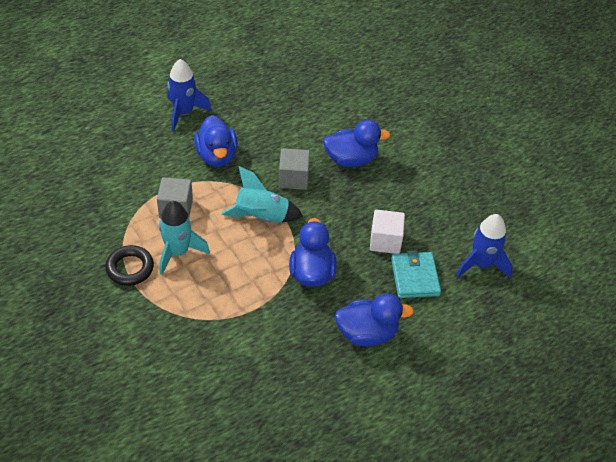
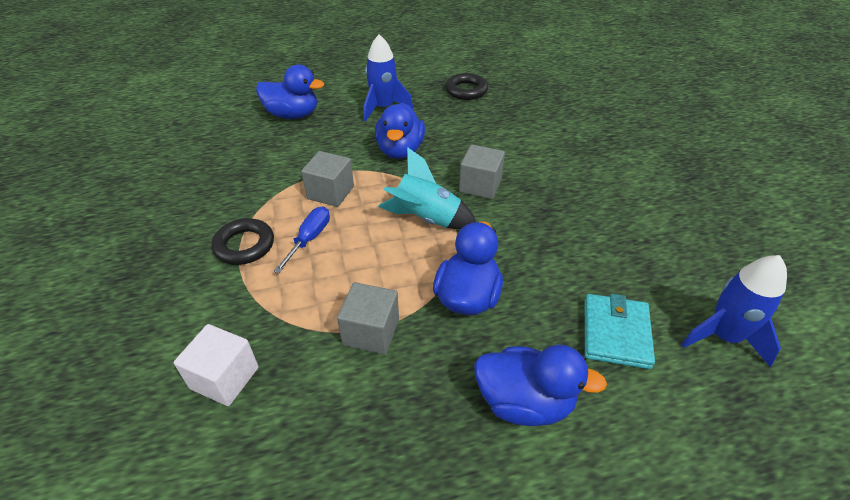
camera: 20 degrees right, 5 degrees down
turquoise rocket [159,201,210,275] -> blue screwdriver [274,206,330,273]
blue duck [323,120,391,167] -> blue duck moved to [256,64,324,119]
white cube [370,209,405,254] -> white cube moved to [174,324,259,406]
none -> grey cube [337,282,399,354]
none -> black ring [445,73,488,100]

